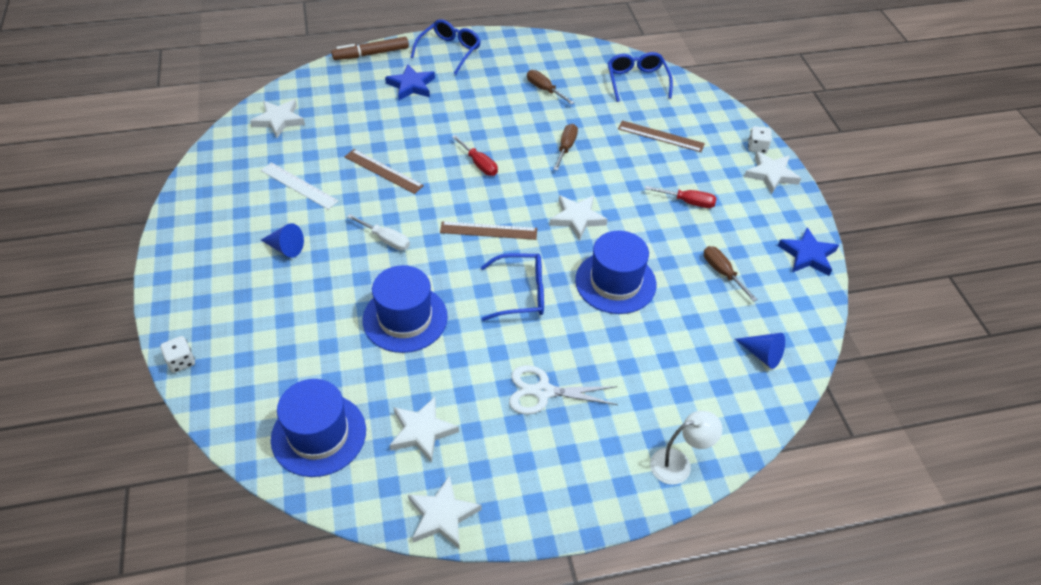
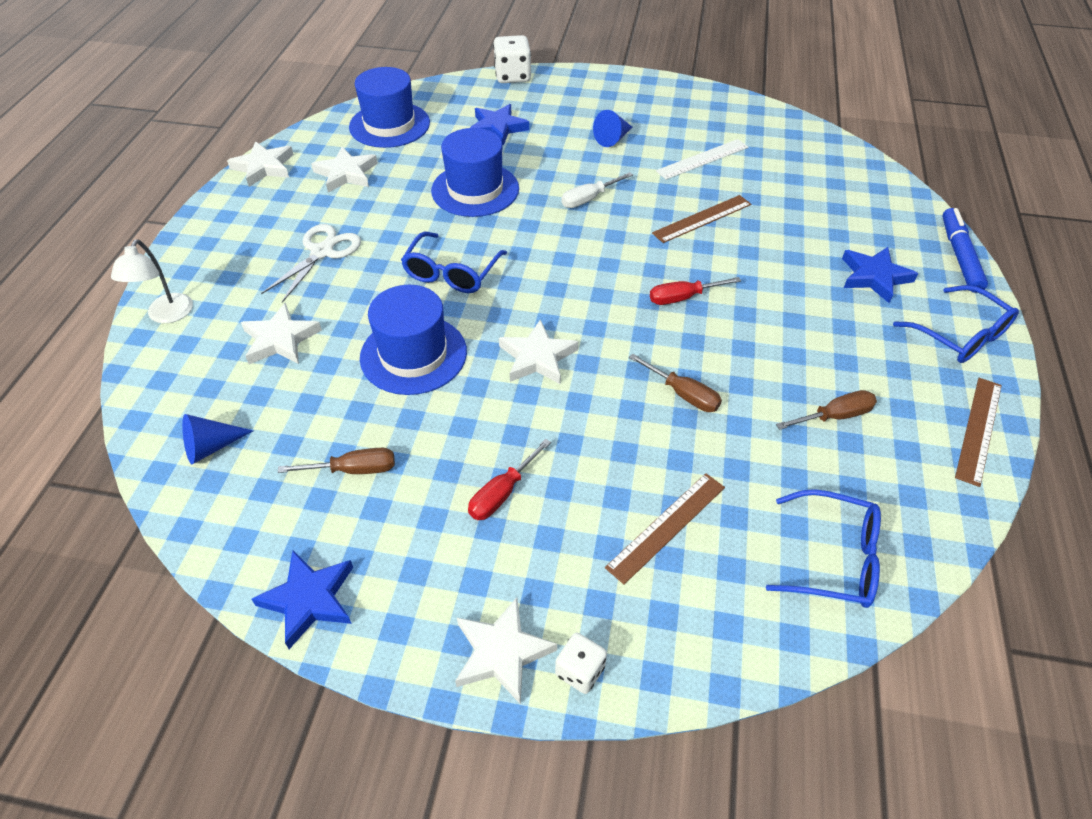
camera: 115 degrees right, 0 degrees up
white dice [160,336,195,373] -> white dice [493,35,531,83], size x1.64
white star [250,99,305,138] -> white star moved to [241,302,322,364]
brown marker [331,37,409,60] -> blue marker [942,208,988,293]
brown ruler [440,221,537,240] -> brown ruler moved to [955,378,1002,487]
none -> blue star [470,104,529,146]

